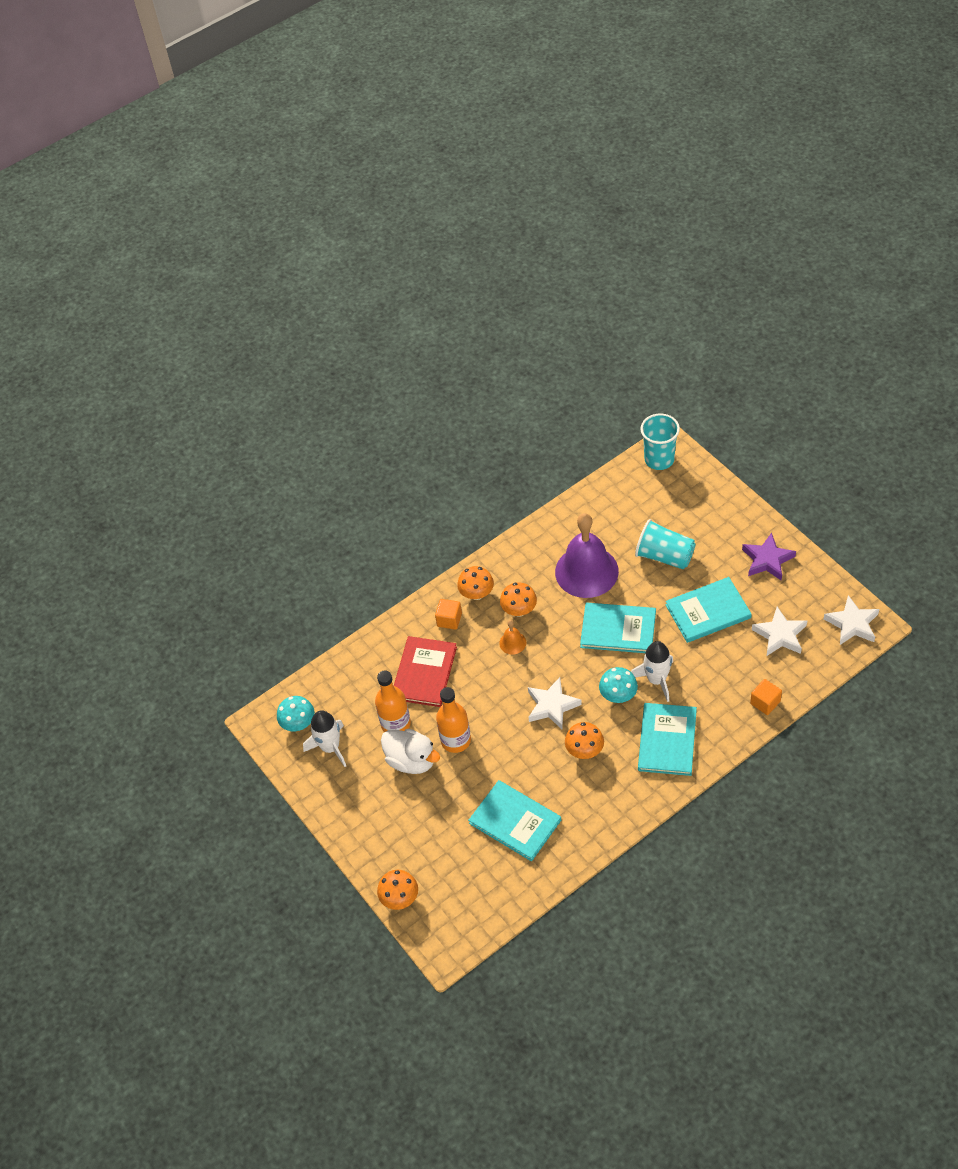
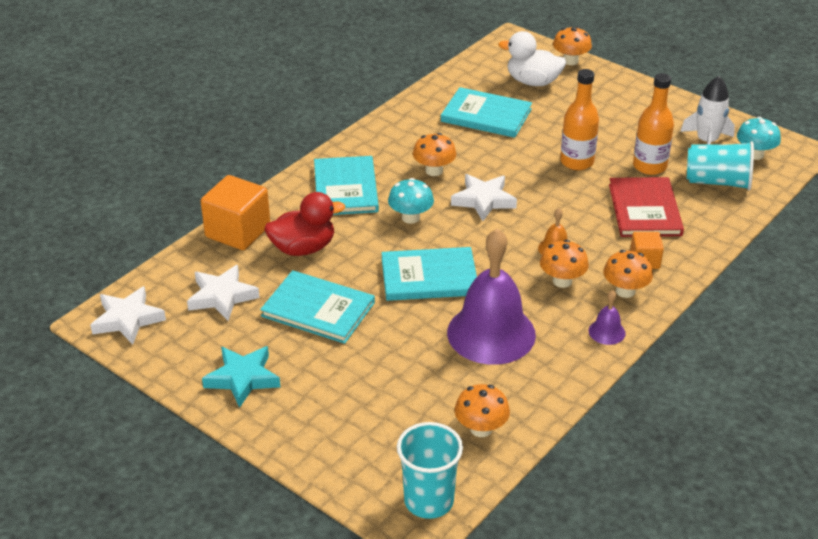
camera: 160 degrees right, 15 degrees down
white duck [381,729,440,774] -> white duck moved to [498,31,566,86]
white rocket [631,641,673,702] -> none
turquoise cup [635,519,696,569] -> turquoise cup moved to [687,141,754,190]
turquoise book [666,577,752,643] -> turquoise book turned 60 degrees clockwise [260,270,375,344]
purple star [742,533,796,581] -> turquoise star [202,346,280,408]
orange cube [750,679,782,715] -> orange cube [201,175,270,250], size x1.83
none -> red duck [264,192,345,256]
none -> orange mushroom [455,384,510,437]
none -> purple bell [589,290,626,345]

